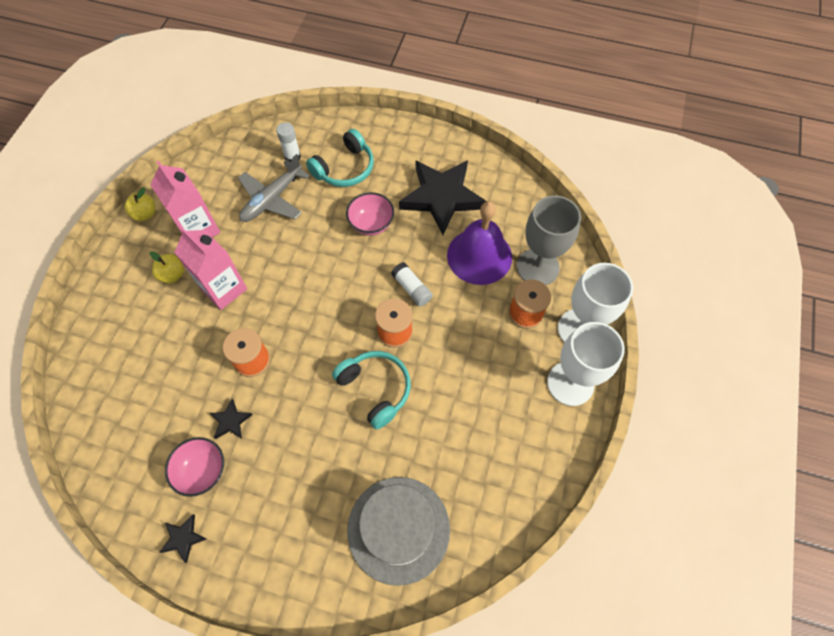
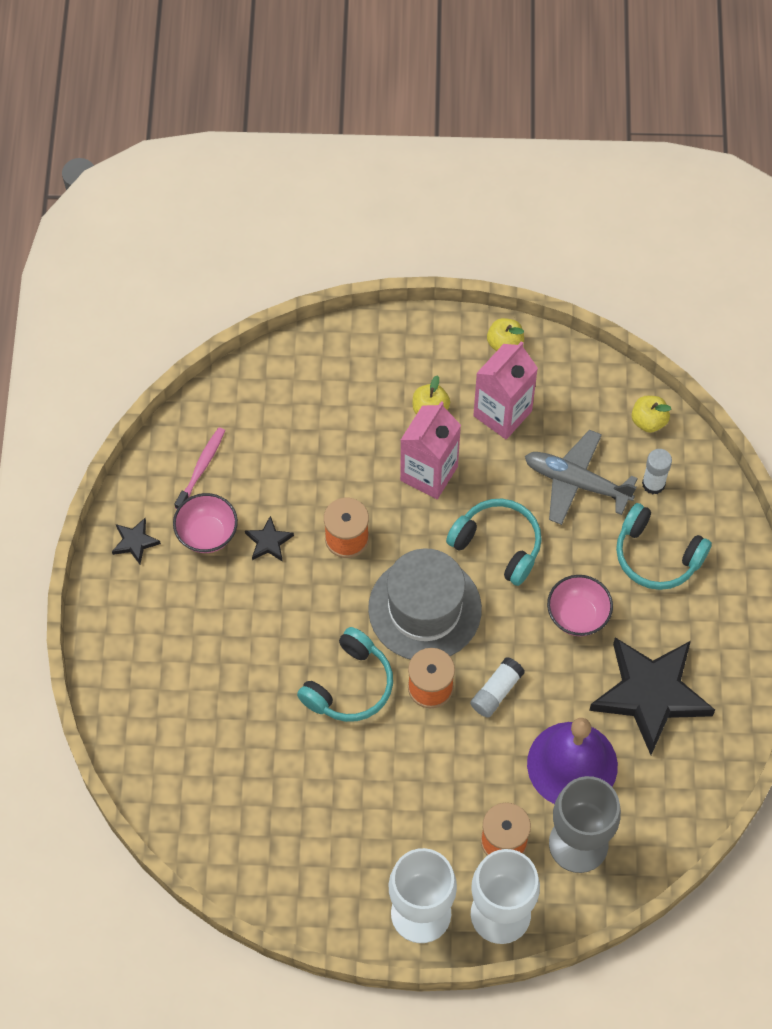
camera: 75 degrees right, 0 degrees up
grey hat [347,477,450,586] -> grey hat moved to [368,548,482,660]
none -> pink toothbrush [175,428,225,509]
none -> turquoise headphones [446,498,542,586]
none -> yellow apple [632,396,671,433]

